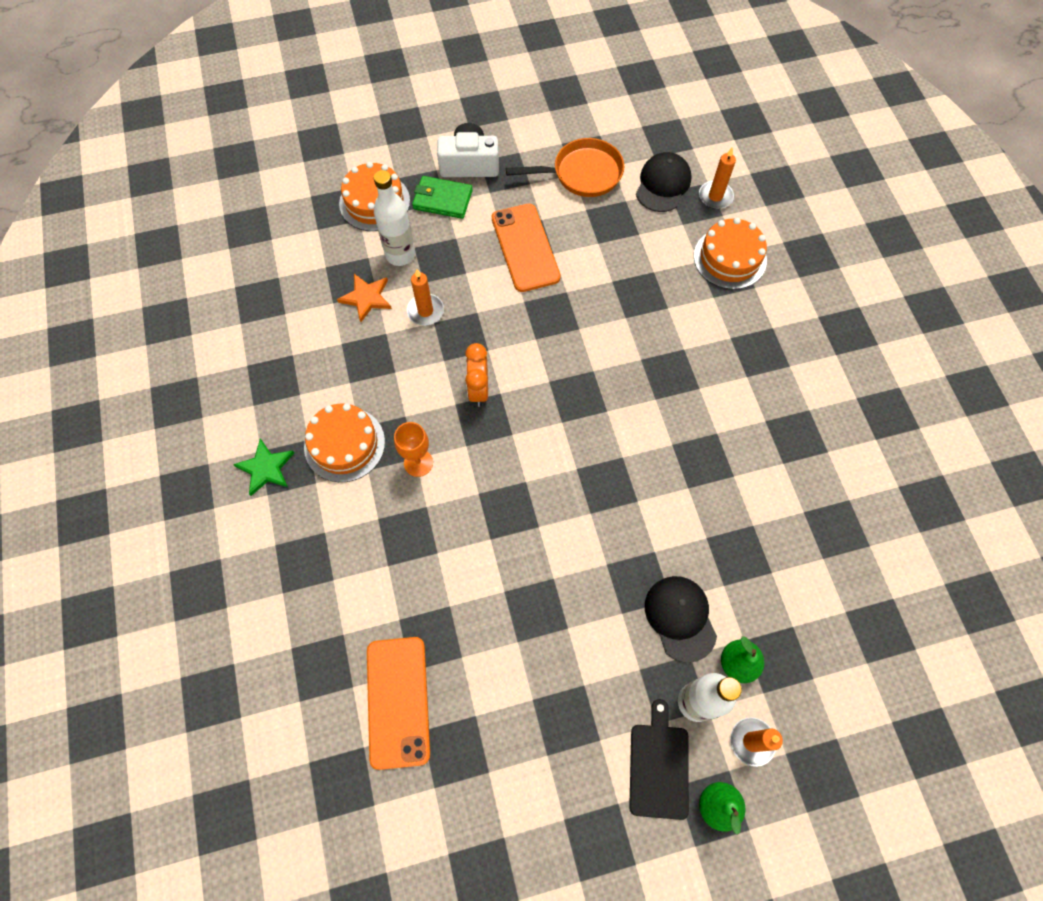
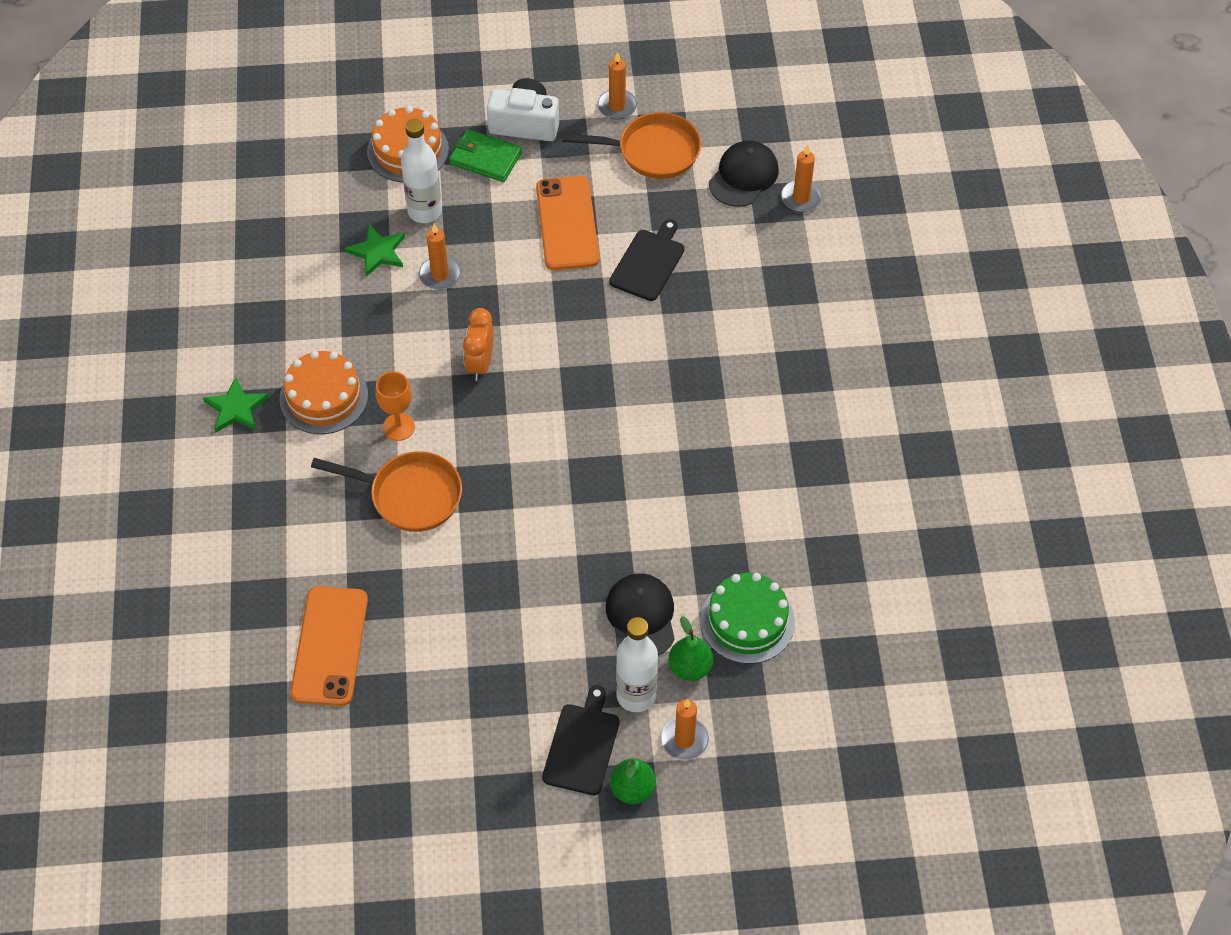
camera: 10 degrees right, 10 degrees down
orange star [337,274,392,322] -> green star [345,224,405,277]
orange cake [694,217,767,289] -> none
none -> orange pan [311,452,462,532]
none -> orange candle [597,52,637,120]
none -> black cutting board [609,219,685,301]
none -> green cake [700,573,795,664]

